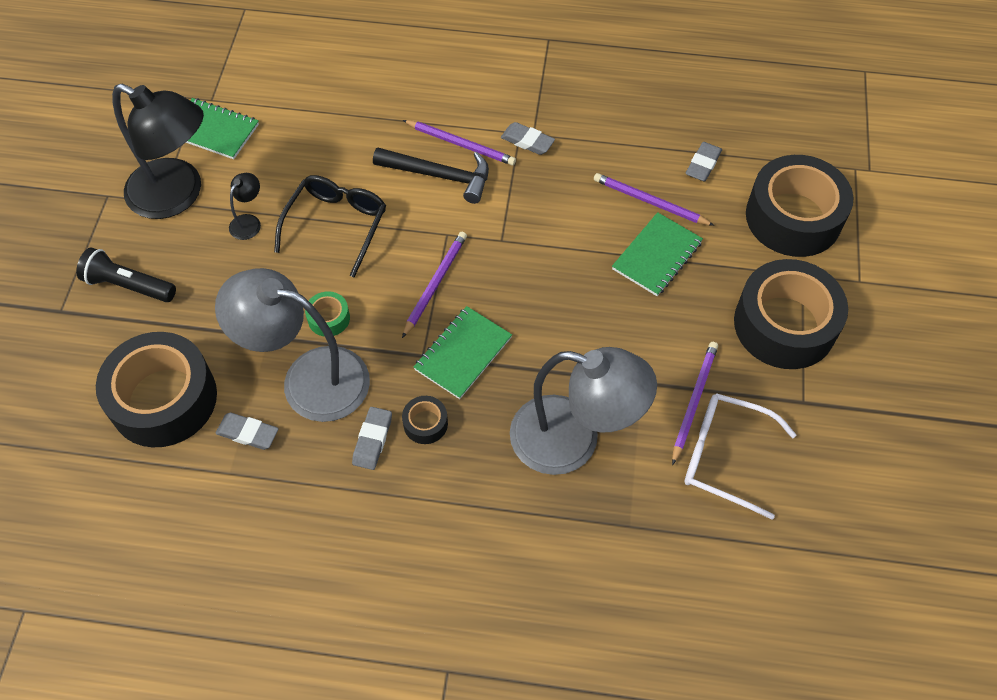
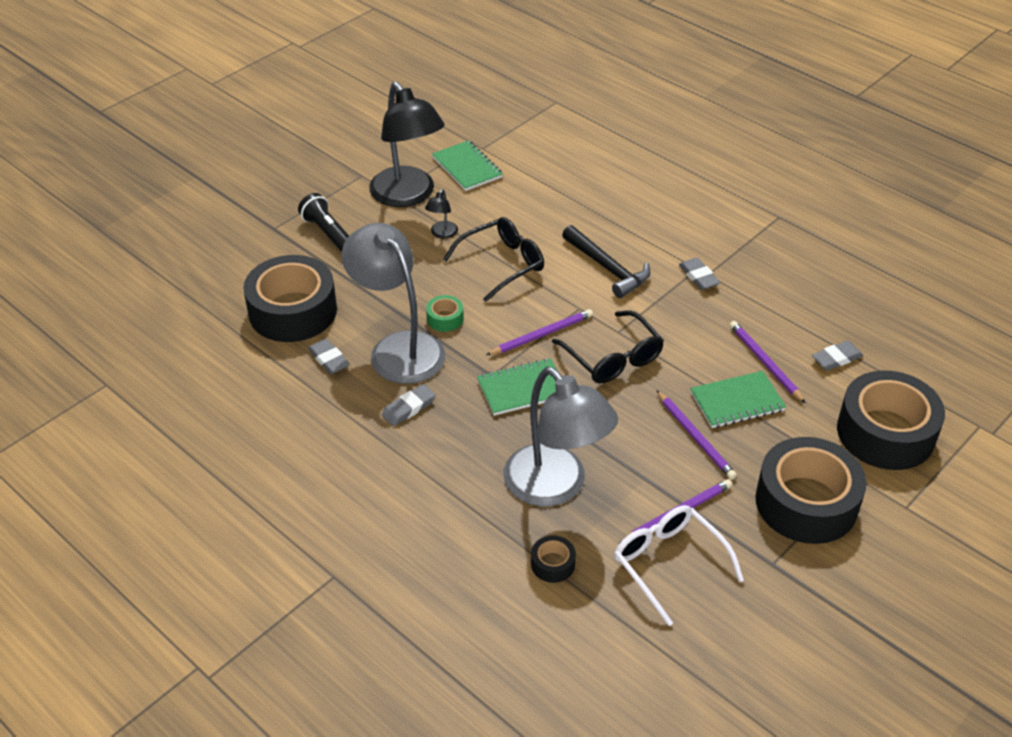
camera: 35 degrees right, 15 degrees down
black lamp [229,173,261,240] -> black lamp turned 135 degrees clockwise [425,189,458,239]
black tape [402,396,448,444] -> black tape moved to [531,535,576,583]
purple pencil [403,120,516,165] -> purple pencil moved to [656,390,737,480]
none -> black glasses [552,310,664,384]

